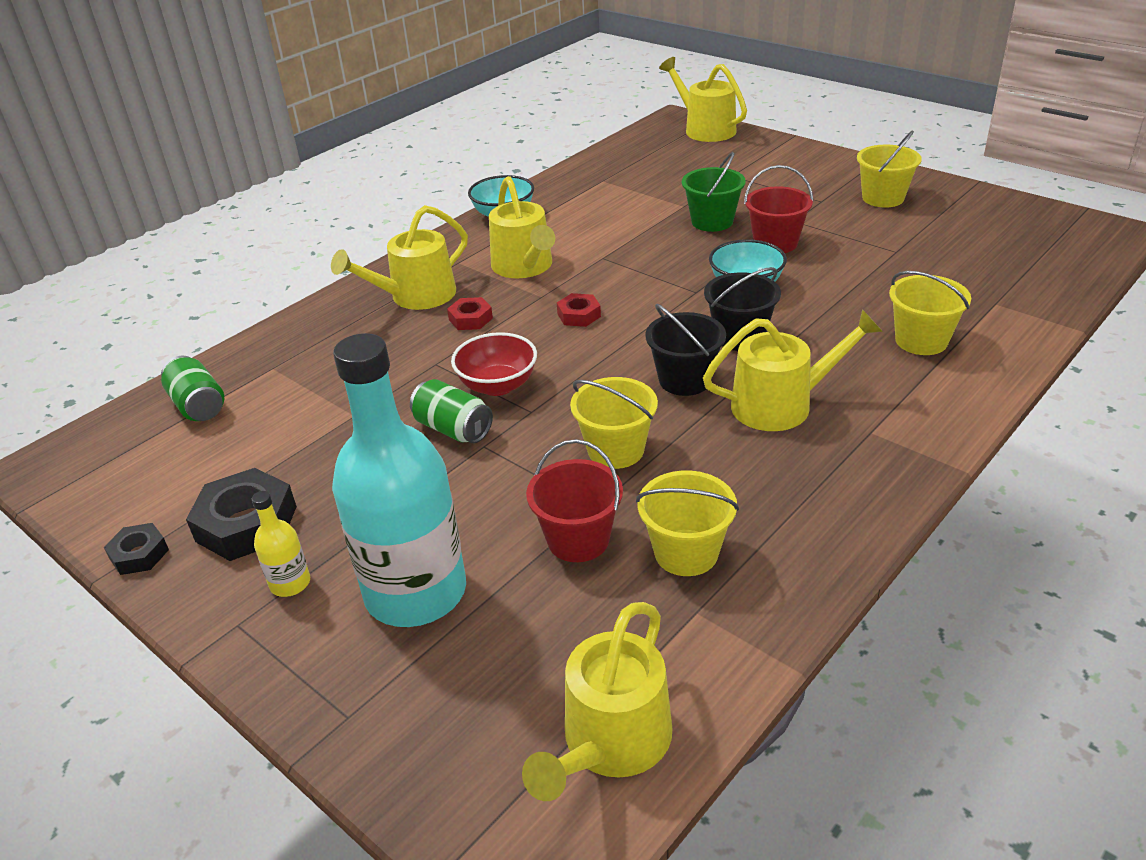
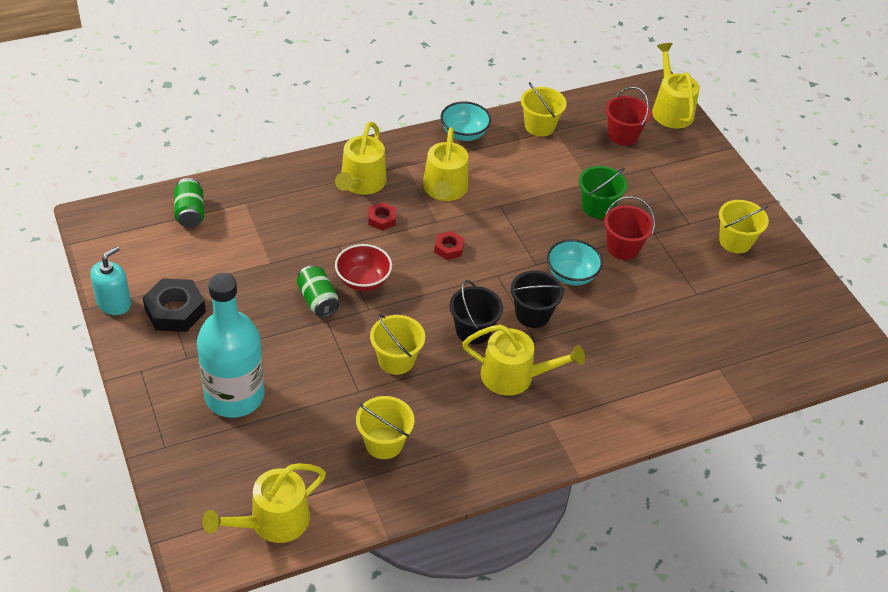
camera: 20 degrees right, 10 degrees up
black nut [104,523,169,575] -> turquoise soap dispenser [90,246,131,315]
yellow bottle [252,491,310,597] -> none
yellow watering can [331,205,468,310] -> yellow watering can turned 60 degrees counterclockwise [335,122,387,195]
red bucket [526,439,623,562] -> red bucket moved to [606,87,652,146]
yellow bucket [889,271,971,355] -> yellow bucket moved to [521,82,567,137]

